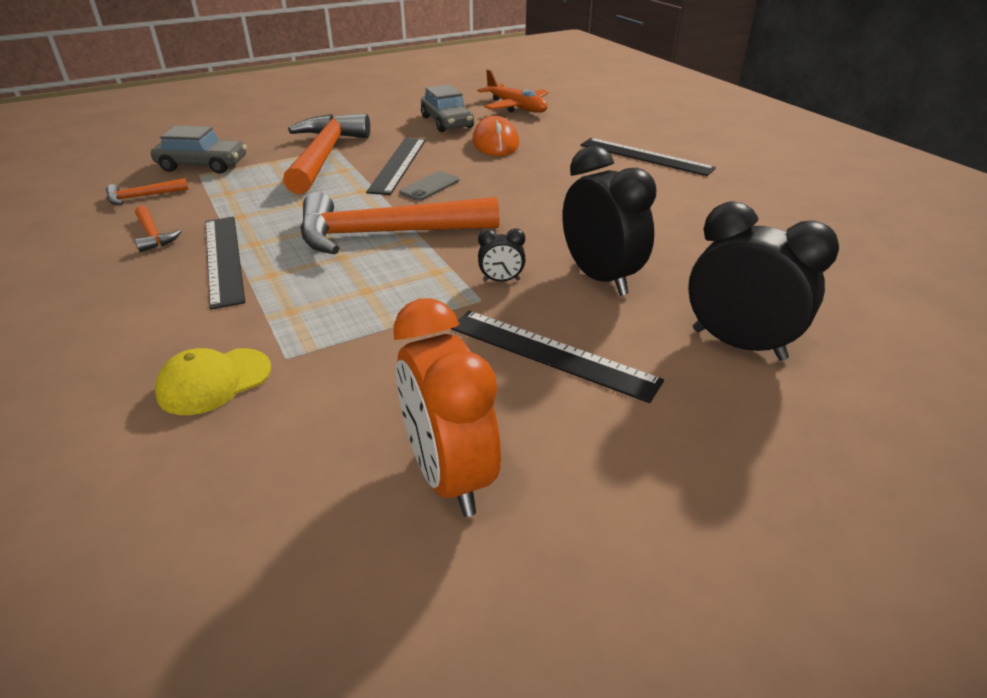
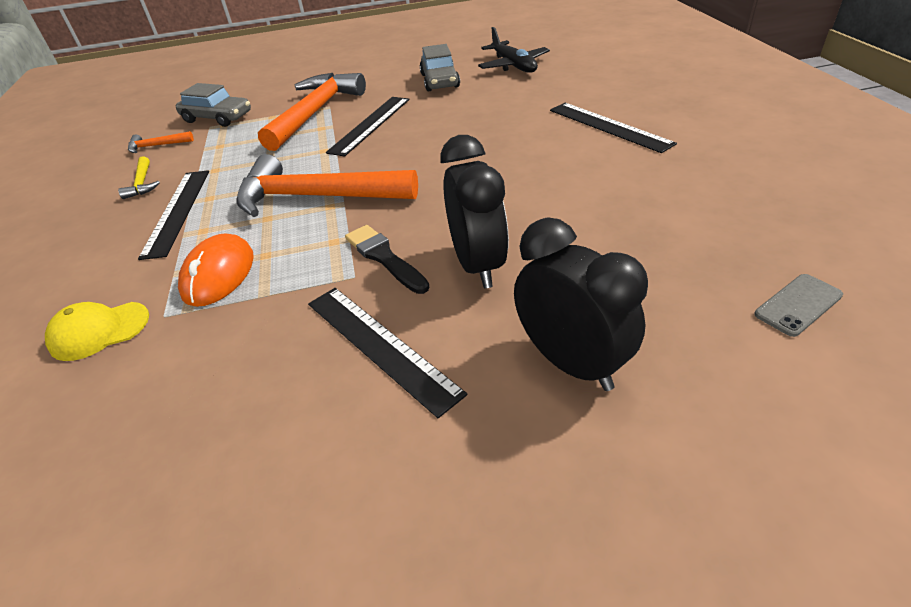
camera: 20 degrees right, 5 degrees up
orange hammer [135,206,181,252] -> yellow hammer [118,156,160,199]
orange clock [394,298,501,517] -> none
grey phone [399,171,459,201] -> grey phone moved to [754,274,843,337]
orange mouse [473,116,519,156] -> orange mouse moved to [178,233,254,307]
orange plane [478,69,549,113] -> black plane [478,27,550,73]
black clock [478,228,526,282] -> black brush [345,225,429,294]

